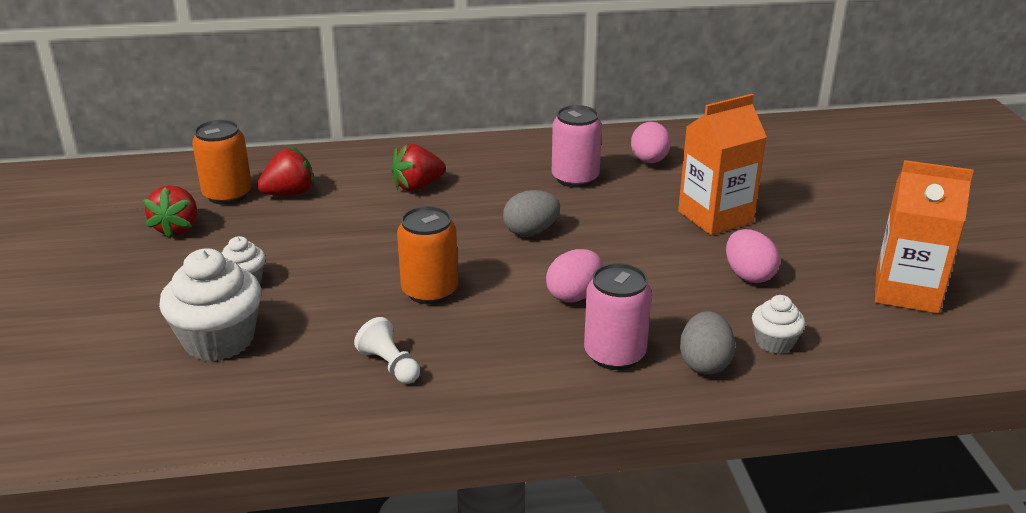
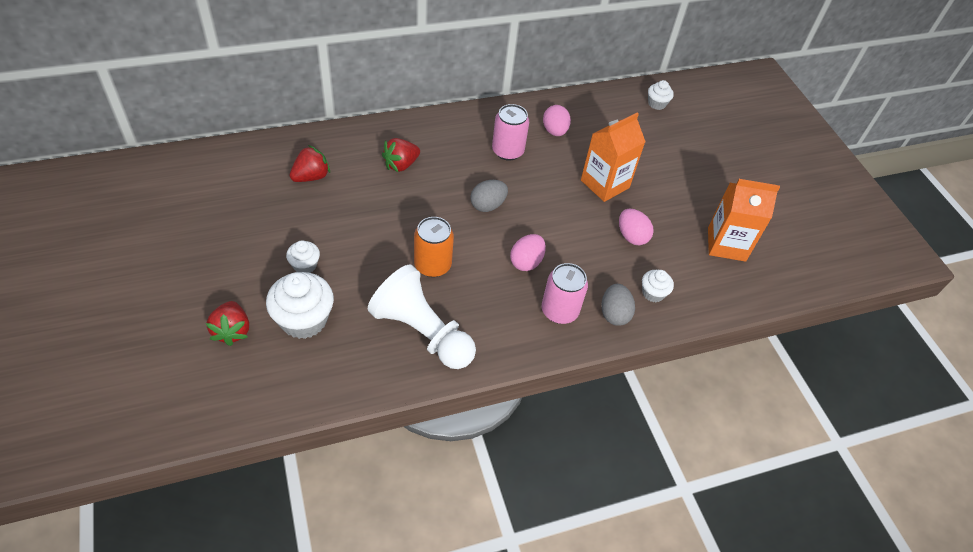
camera: 15 degrees left, 20 degrees up
red strawberry [143,185,197,239] -> red strawberry moved to [206,301,249,346]
orange can [192,120,252,205] -> none
white pawn [354,317,420,384] -> white pawn [368,264,476,369], size x2.30
none -> white cupcake [648,80,674,110]

